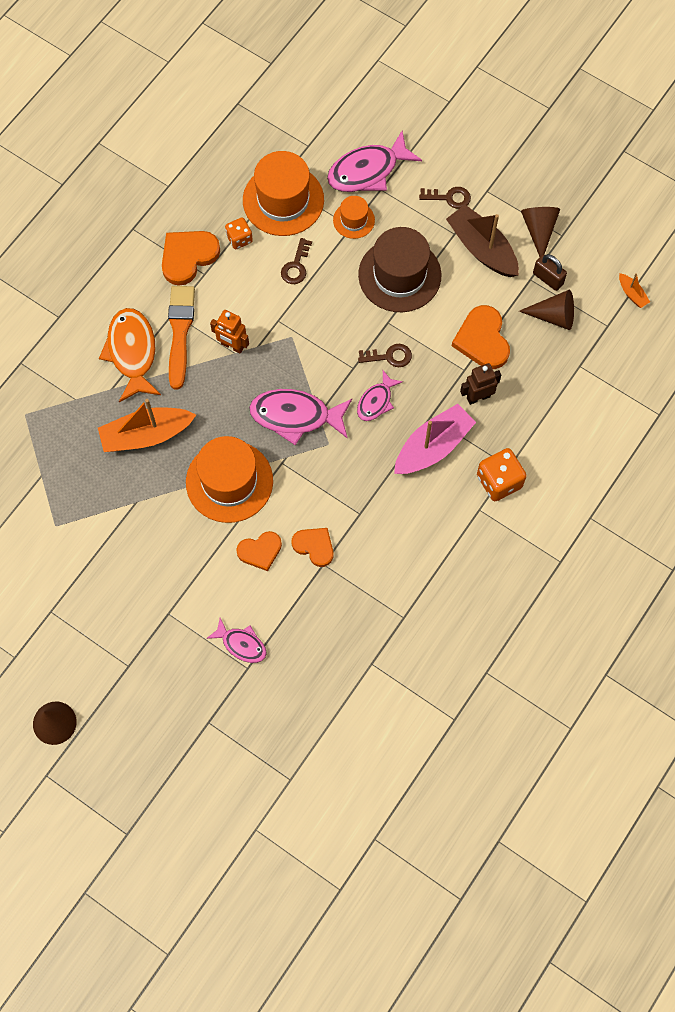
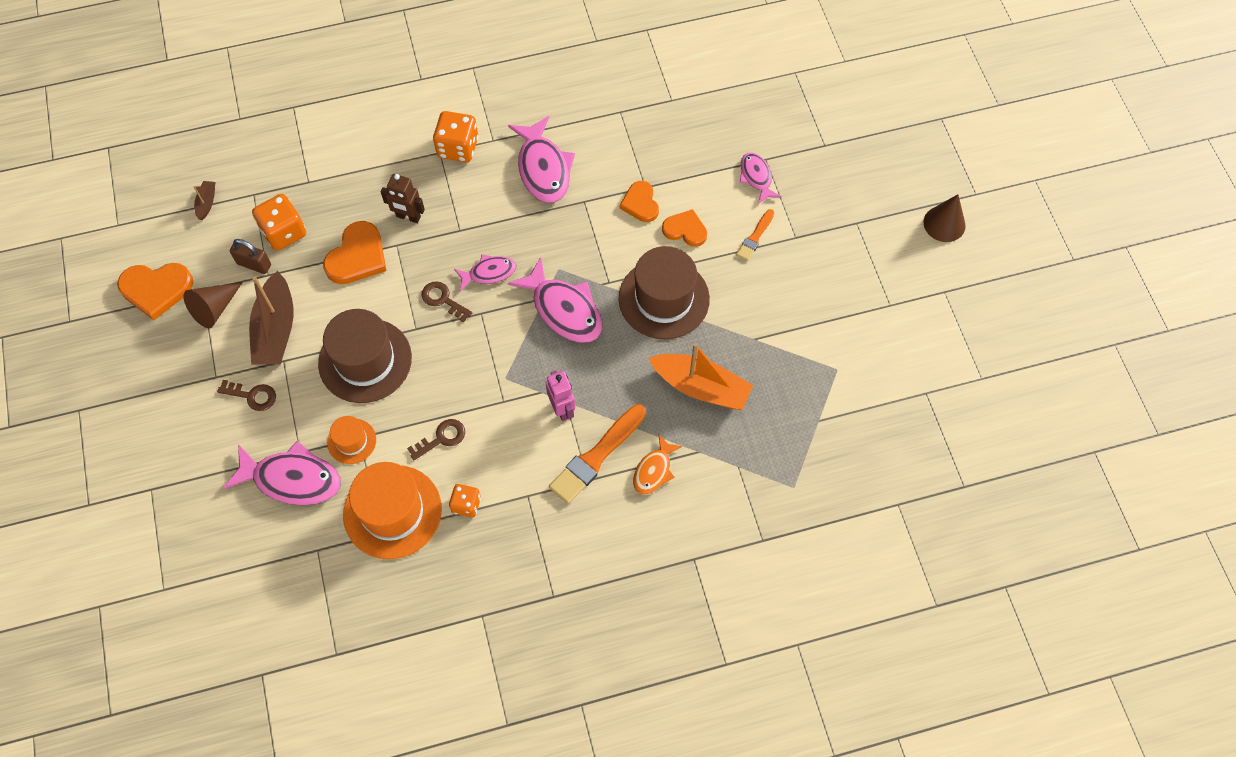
camera: 140 degrees left, 5 degrees down
orange fish [99,308,161,402] -> orange fish [633,435,683,495], size x0.58
orange heart [162,231,220,286] -> orange heart moved to [117,263,193,320]
orange hat [186,436,273,523] -> brown hat [619,246,710,339]
orange robot [210,310,249,354] -> pink robot [546,370,575,421]
pink boat [394,404,476,474] -> none
brown key [419,187,471,209] -> brown key turned 150 degrees clockwise [217,380,276,411]
brown cone [519,290,574,330] -> orange dice [252,194,306,251]
brown padlock [533,254,567,291] -> brown padlock turned 60 degrees counterclockwise [230,239,271,274]
orange boat [619,273,650,308] -> brown boat [194,181,215,220]
none -> pink fish [508,116,575,203]
none -> orange brush [736,209,774,261]

